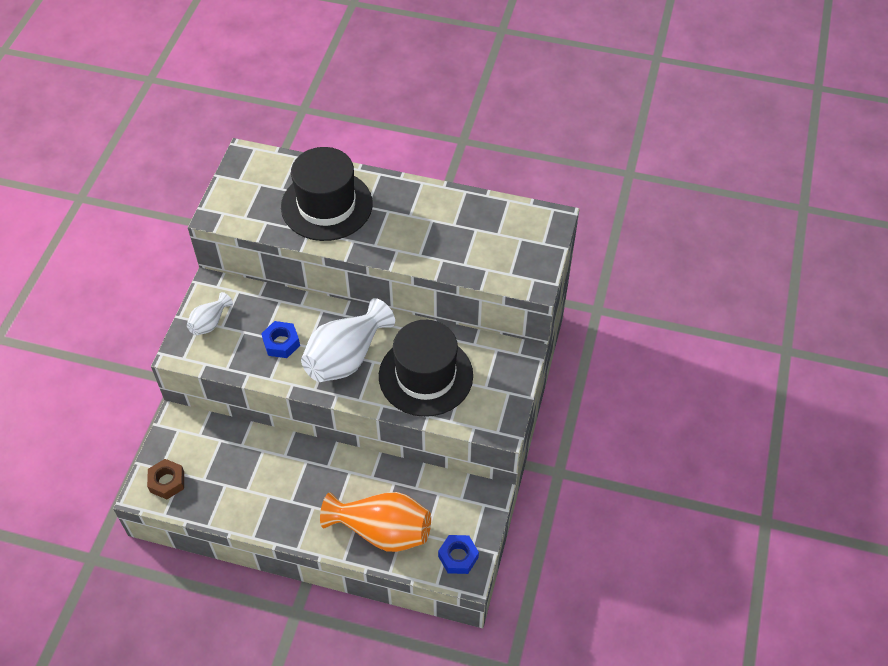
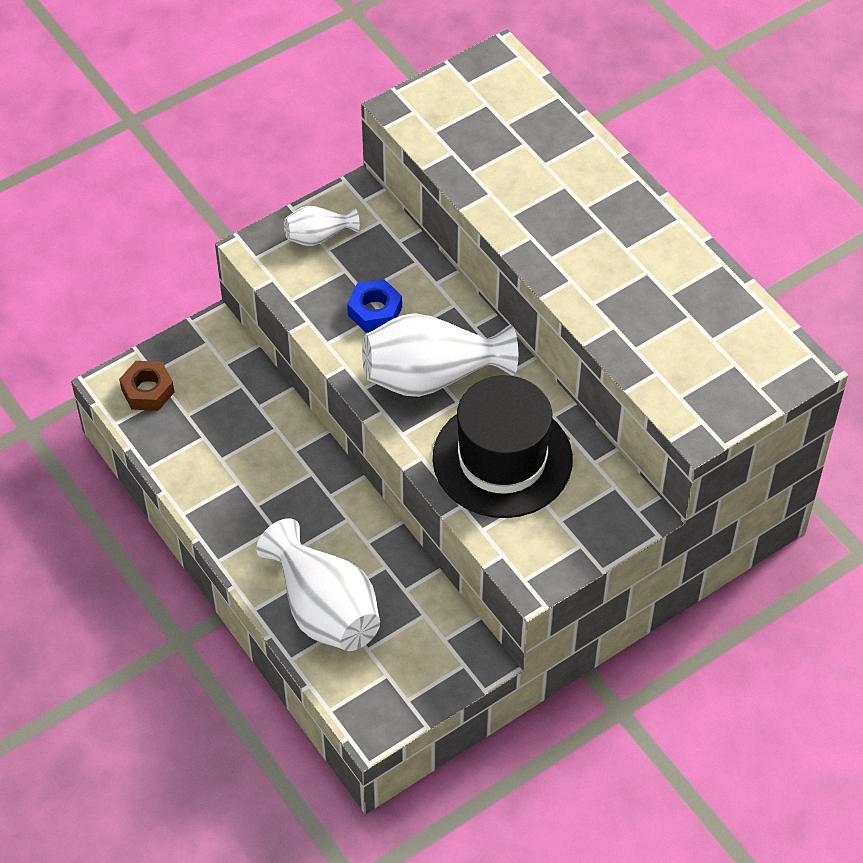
camera: 40 degrees right, 0 degrees up
black hat [281,147,373,241] -> none
orange vase [320,492,431,552] -> white vase [256,518,380,651]
blue nut [438,535,479,574] -> none

